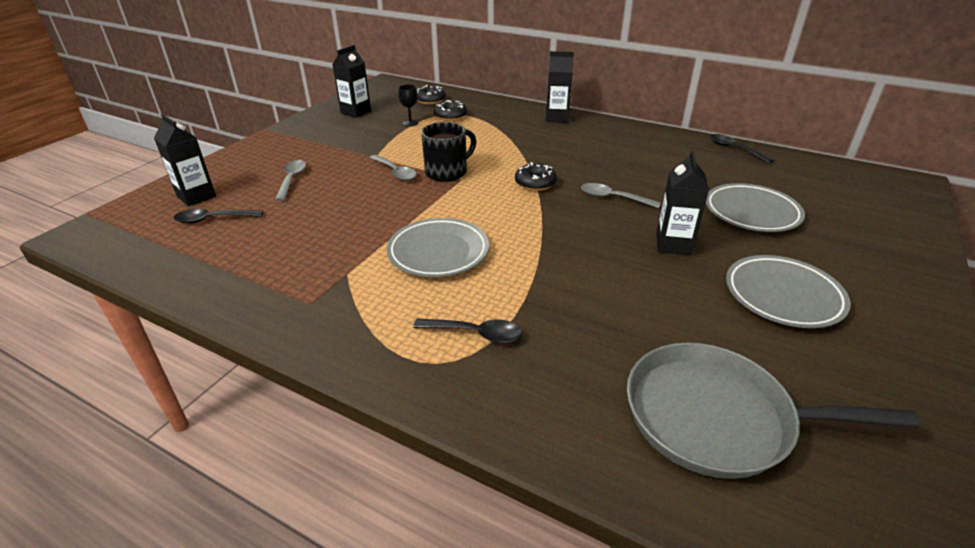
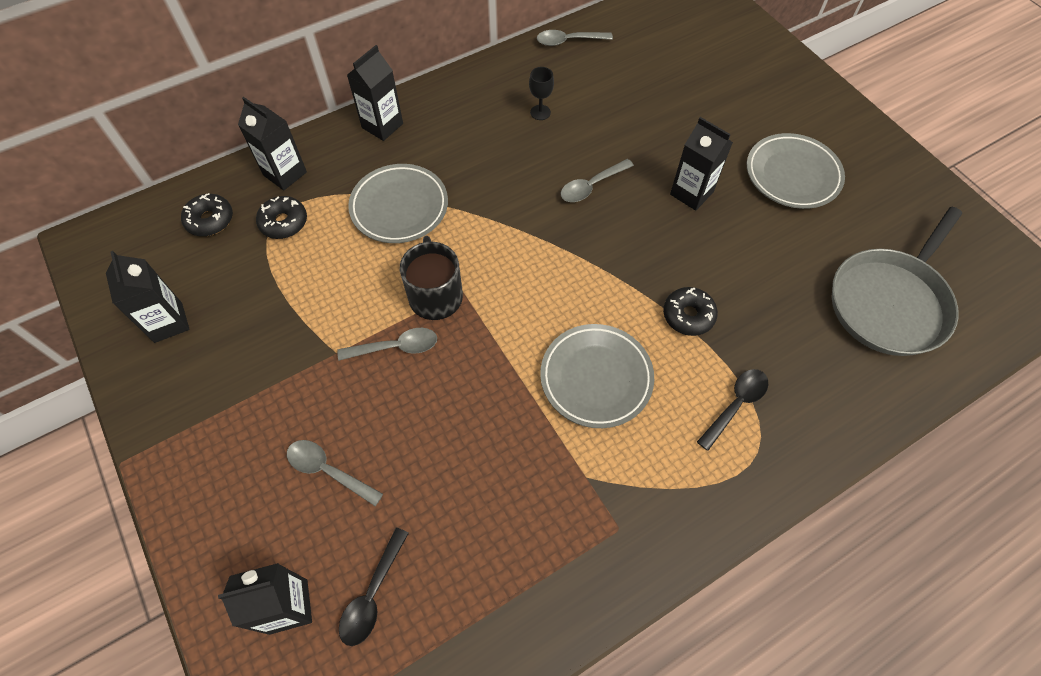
camera: 60 degrees left, 25 degrees up
black goblet [398,85,418,126] -> black goblet moved to [529,67,554,120]
black donut [515,162,557,191] -> black donut moved to [663,287,718,336]
grey plate [706,183,805,232] -> grey plate moved to [348,164,448,243]
black spoon [710,134,774,164] -> grey spoon [537,30,613,46]
none -> black carton [238,97,307,190]

